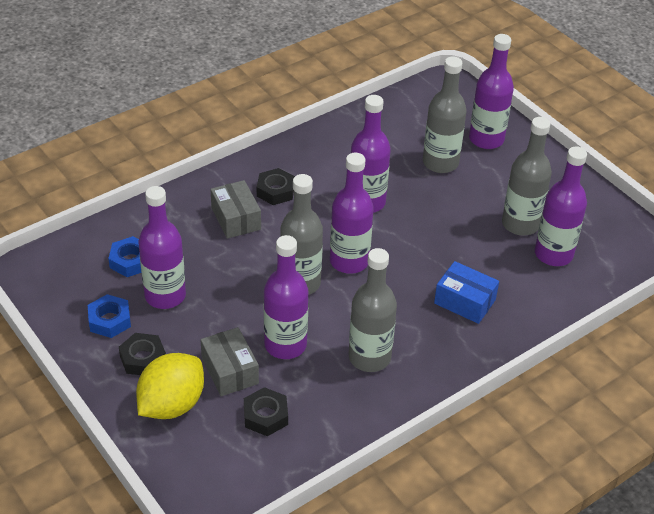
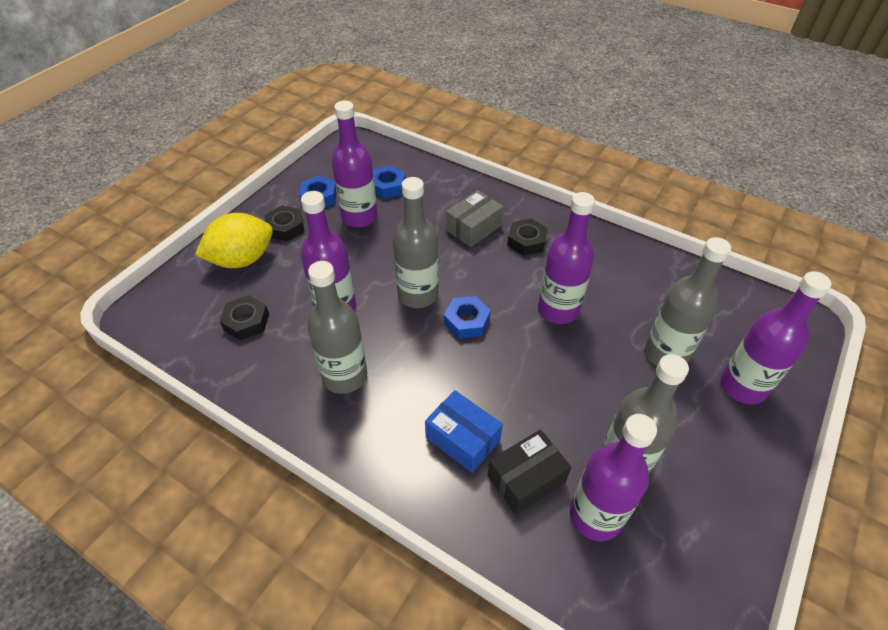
camera: 70 degrees right, 5 degrees up
yellow lemon [136,353,204,419] -> yellow lemon turned 45 degrees counterclockwise [195,213,273,268]
grey box [200,327,259,396] -> none
purple bottle [330,153,374,274] -> blue nut [444,296,491,339]
blue box [434,261,499,324] -> blue box turned 60 degrees counterclockwise [425,390,503,473]
none -> black box [487,429,571,515]

